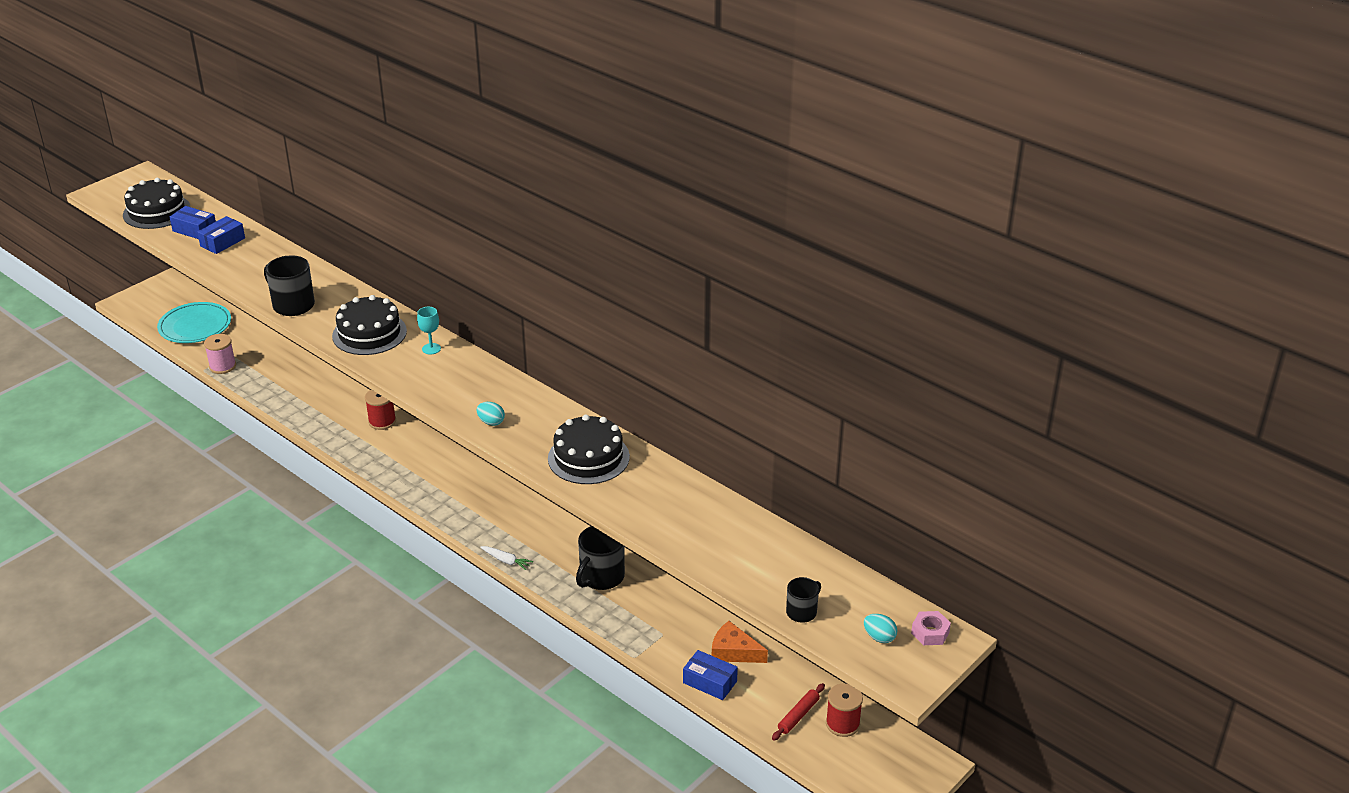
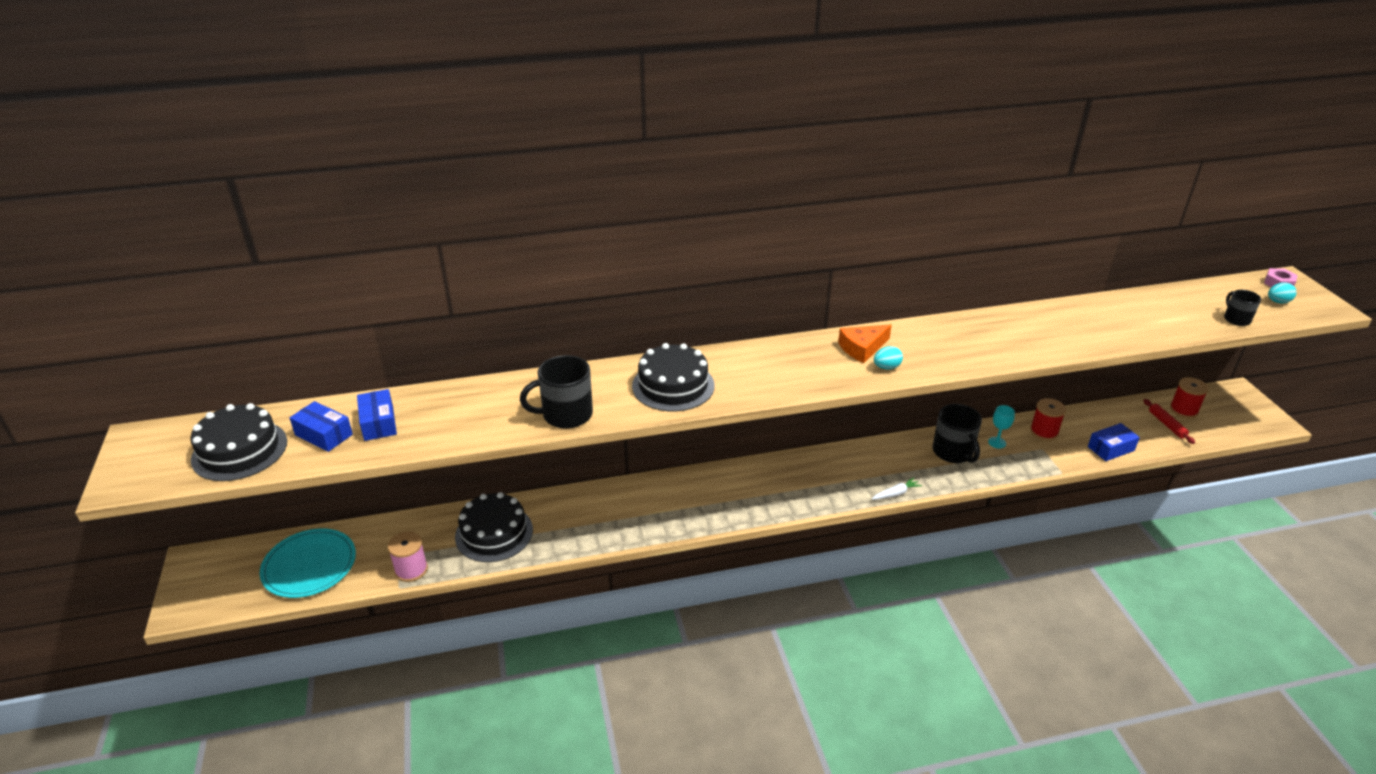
camera: 55 degrees left, 0 degrees up
blue box [170,206,216,239] -> blue box turned 60 degrees clockwise [290,401,353,452]
red spool [365,390,396,430] -> red spool moved to [1030,398,1066,441]
turquoise goblet [417,307,441,354] -> turquoise goblet moved to [988,405,1015,449]
black cake [548,414,630,484] -> black cake moved to [455,492,533,562]
orange cheese [712,621,768,663] -> orange cheese moved to [838,324,892,363]

